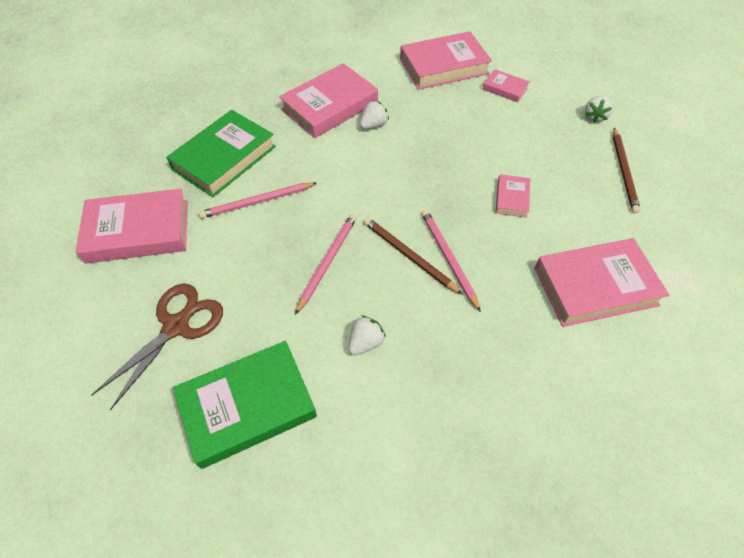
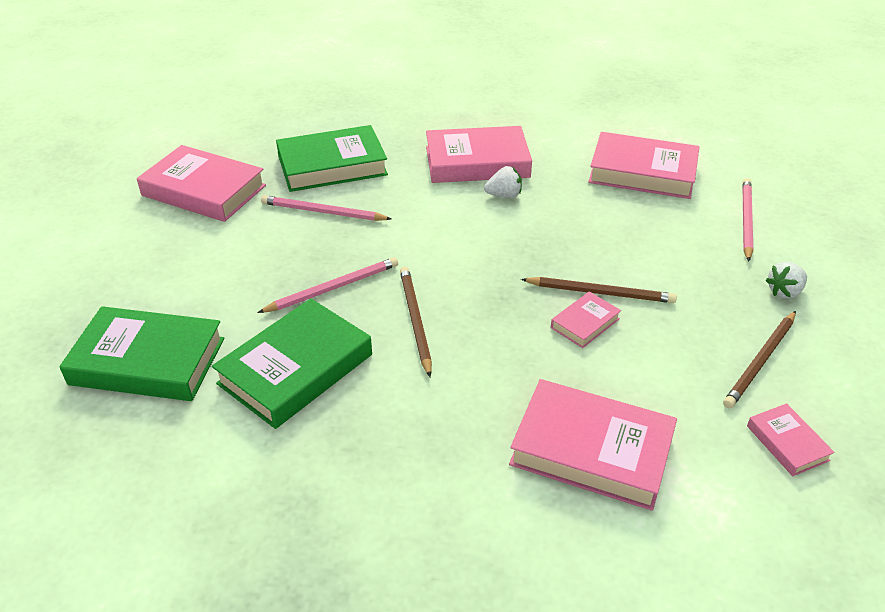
camera: 35 degrees right, 15 degrees down
brown scissors [91,283,223,410] -> none
white strawberry [348,315,386,355] -> green book [212,298,372,429]
pink pencil [421,210,481,312] -> pink pencil moved to [742,178,753,262]
pink book [483,69,530,102] -> pink book moved to [747,403,834,476]
none -> brown pencil [521,277,677,303]

